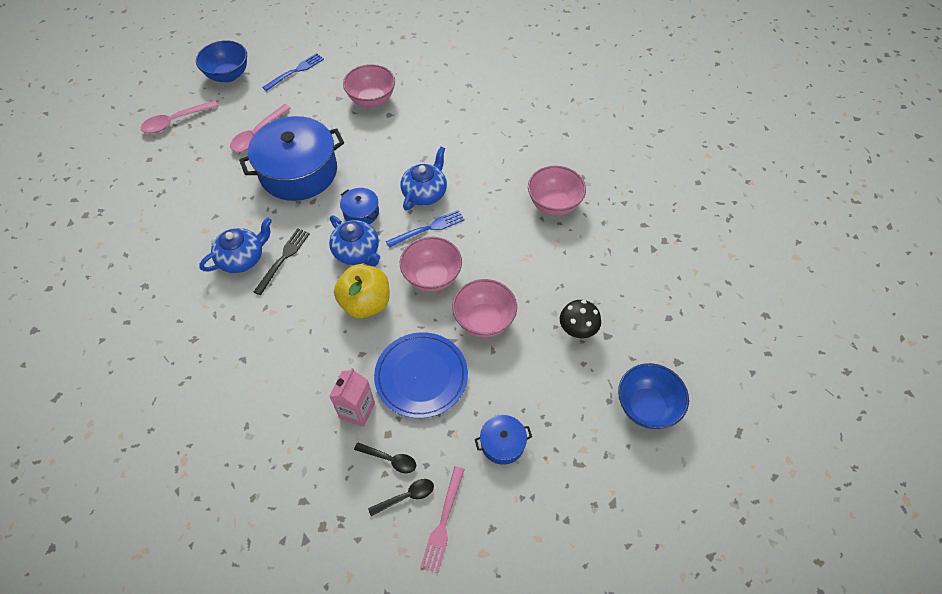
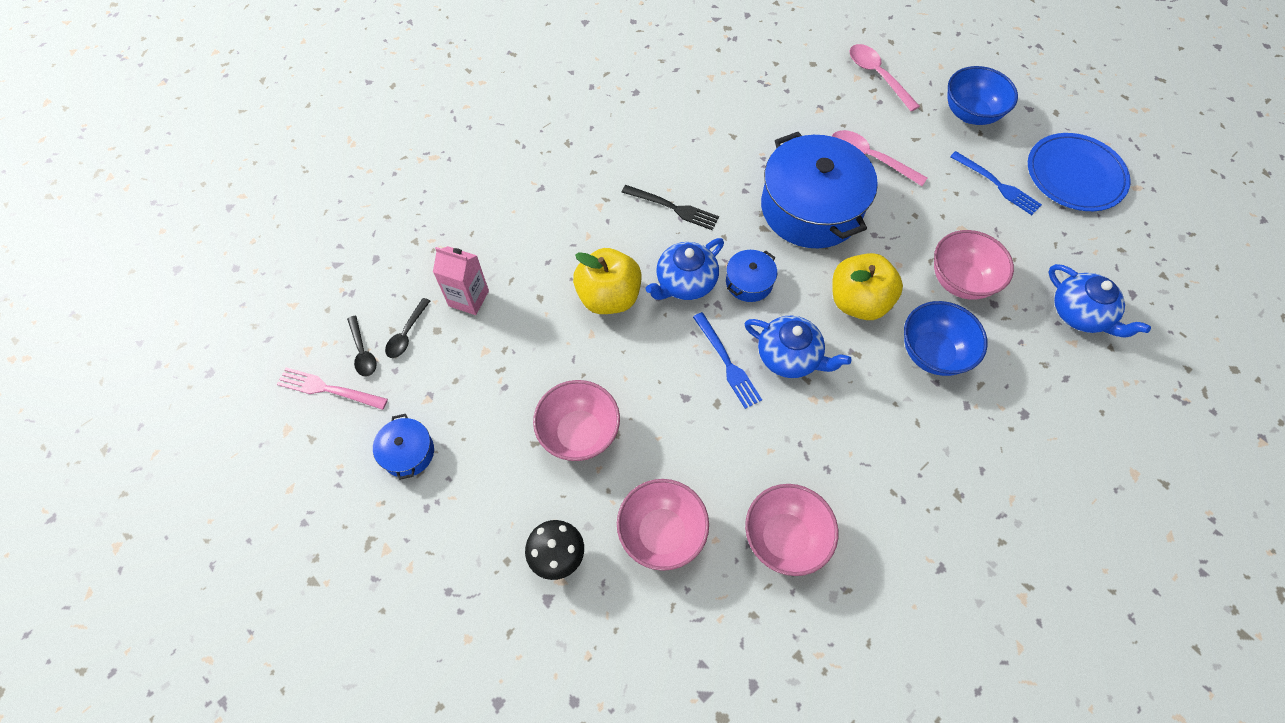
camera: 90 degrees right, 5 degrees up
blue teapot [199,218,272,273] -> blue teapot moved to [1049,264,1151,338]
blue plate [374,332,468,418] -> blue plate moved to [1028,133,1131,211]
pink bowl [400,237,462,292] -> pink bowl moved to [617,479,709,571]
blue bowl [618,363,689,429] -> blue bowl moved to [904,301,988,376]
none -> yellow apple [832,253,903,320]

